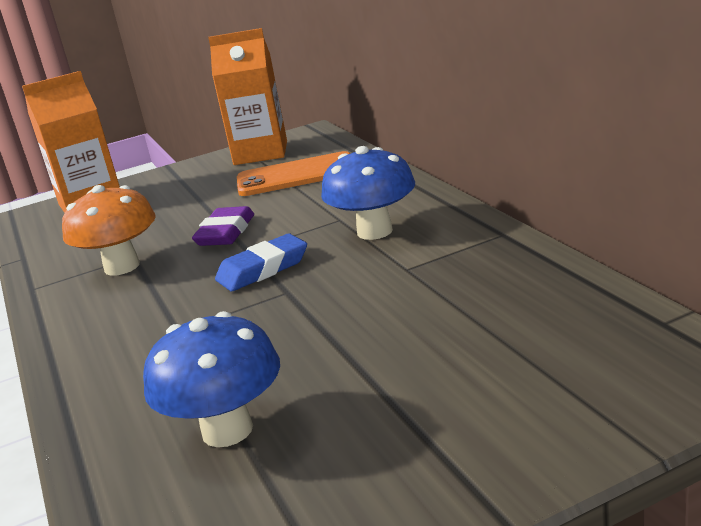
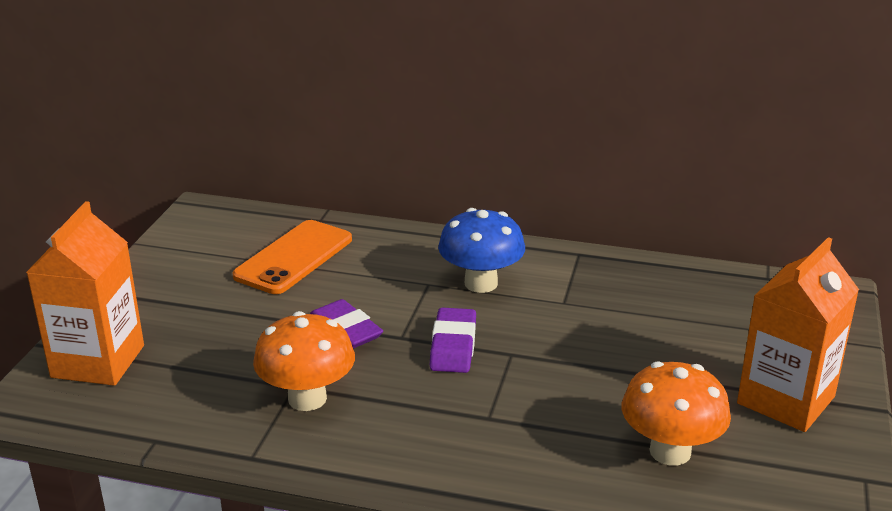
camera: 55 degrees left, 5 degrees up
blue mushroom [143,311,280,447] -> orange mushroom [622,361,731,466]
orange carton [208,28,287,165] -> orange carton moved to [737,237,859,432]
blue eraser [215,233,307,291] -> purple eraser [430,308,476,373]

